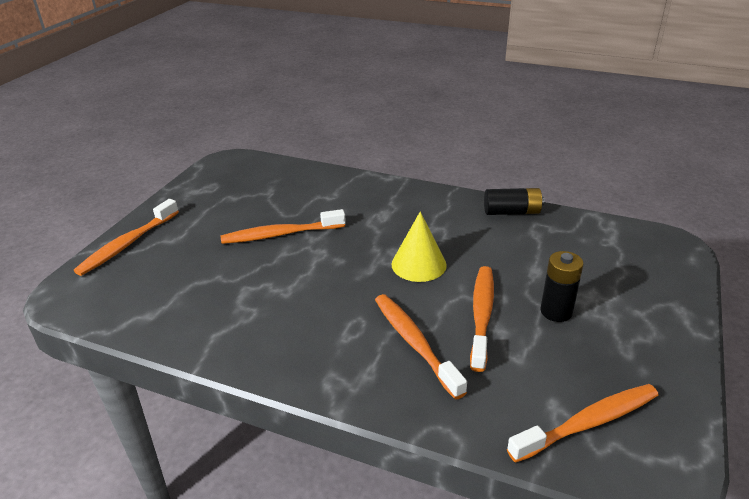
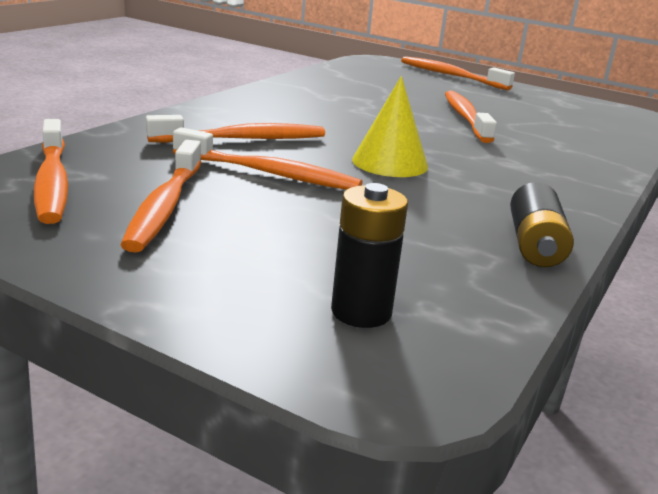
camera: 95 degrees right, 10 degrees down
black battery [541,251,584,322] -> black battery moved to [331,183,408,328]
none -> orange toothbrush [120,140,201,252]

